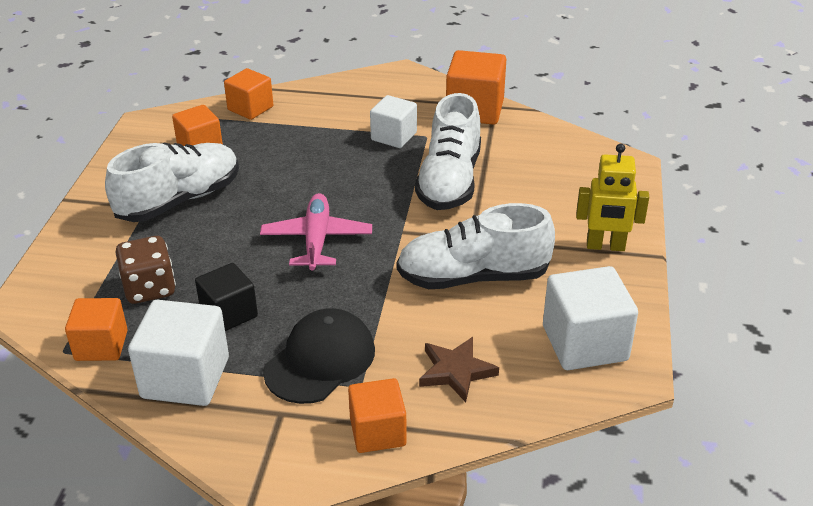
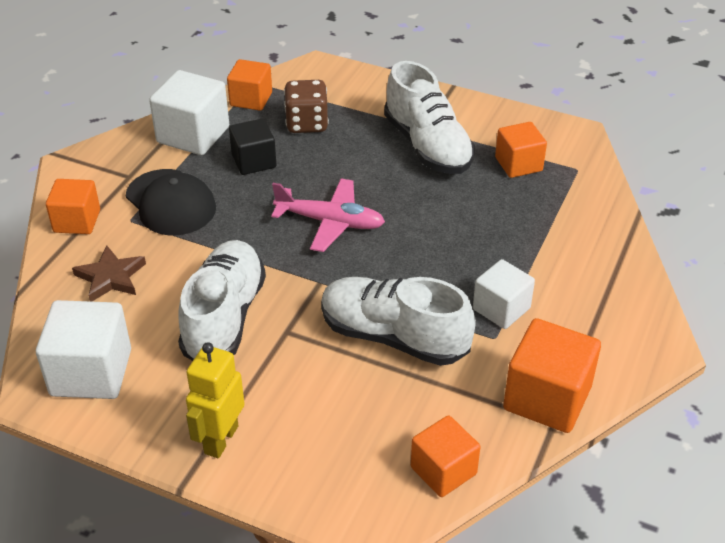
camera: 105 degrees right, 5 degrees up
orange cube [224,68,273,120] -> orange cube moved to [411,415,480,497]

